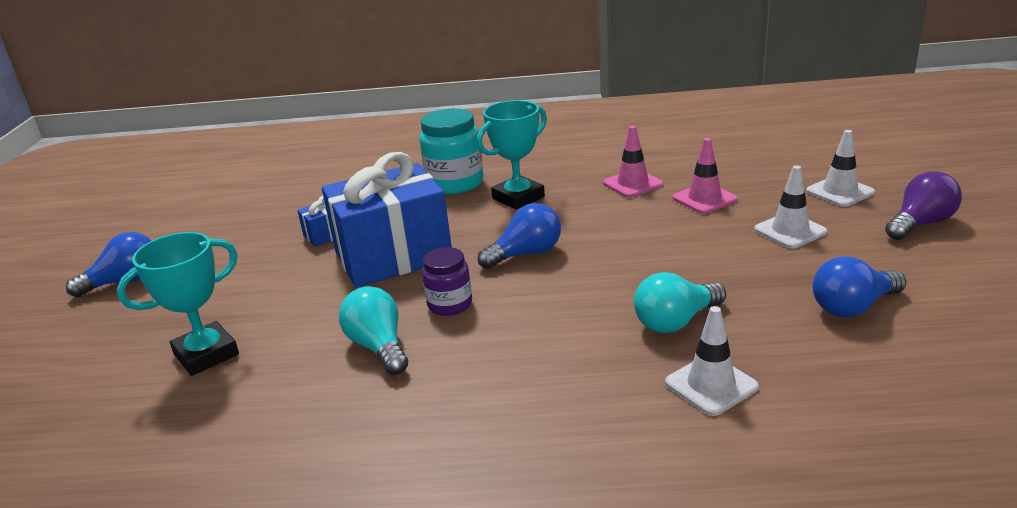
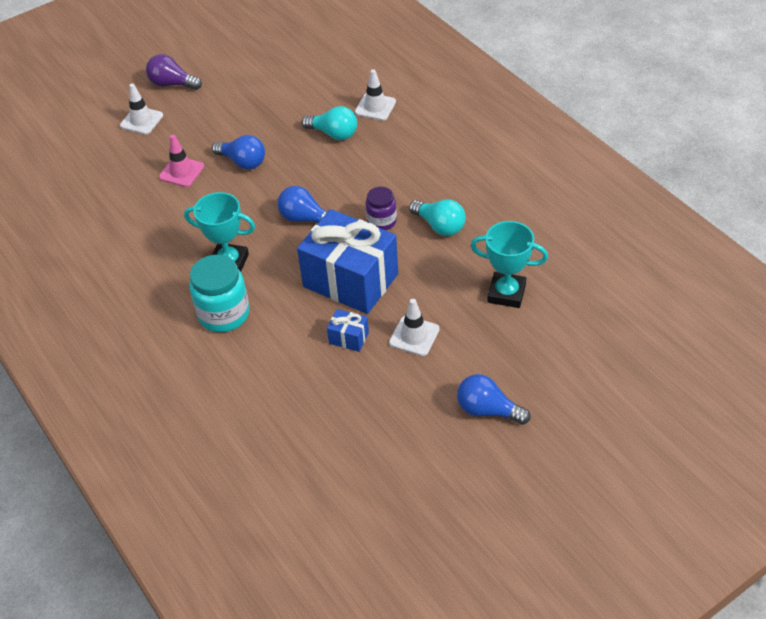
camera: 125 degrees left, 20 degrees up
turquoise light bulb [339,286,408,375] -> turquoise light bulb turned 75 degrees counterclockwise [409,199,465,236]
pink traffic cone [603,126,663,198] -> none
white traffic cone [754,165,827,248] -> white traffic cone moved to [389,299,440,356]
blue light bulb [813,256,906,317] -> blue light bulb moved to [212,135,265,170]

